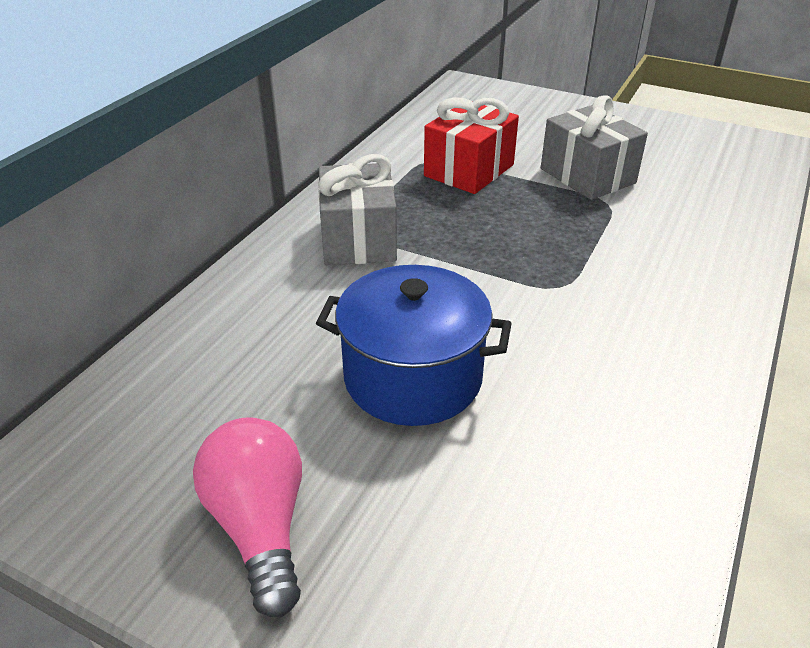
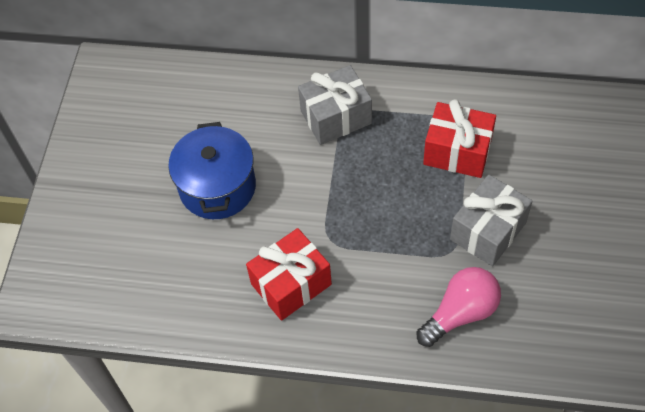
camera: 75 degrees right, 20 degrees up
pink light bulb [193,417,302,617] -> pink light bulb moved to [417,267,501,347]
none -> red gift [246,228,332,321]

